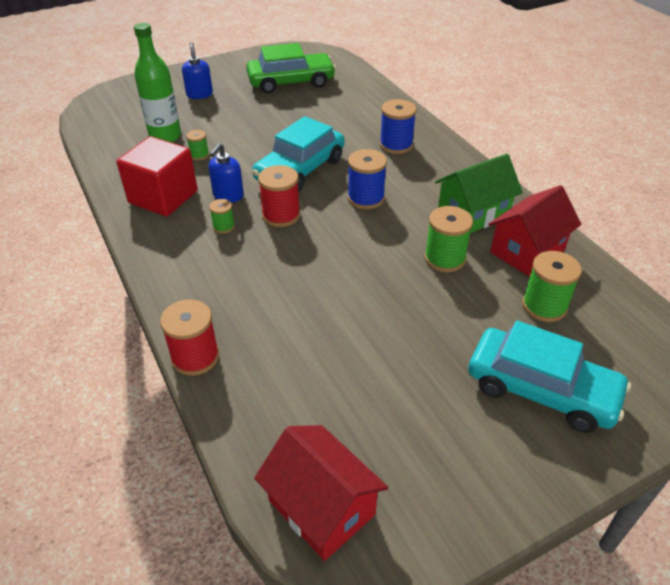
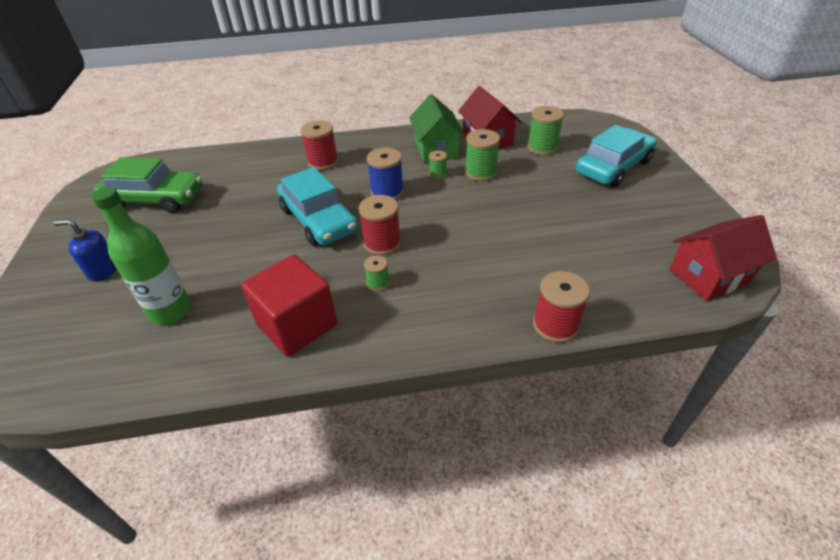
camera: 70 degrees left, 0 degrees up
green spool [186,130,209,160] -> green spool moved to [429,151,447,179]
blue soap dispenser [208,143,244,203] -> none
green car [246,43,336,93] -> green car turned 90 degrees clockwise [93,157,202,213]
blue spool [380,99,417,154] -> red spool [301,120,338,170]

